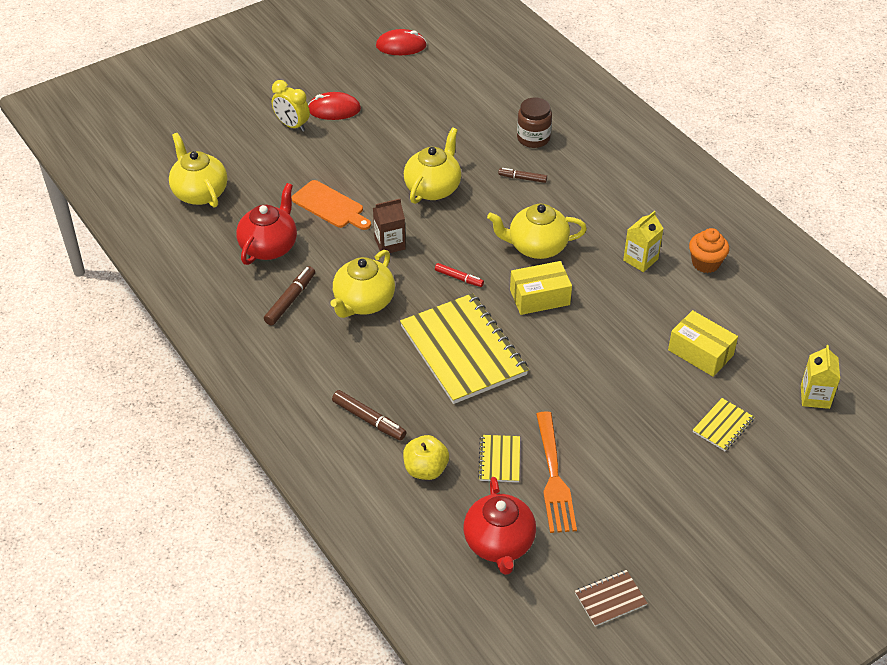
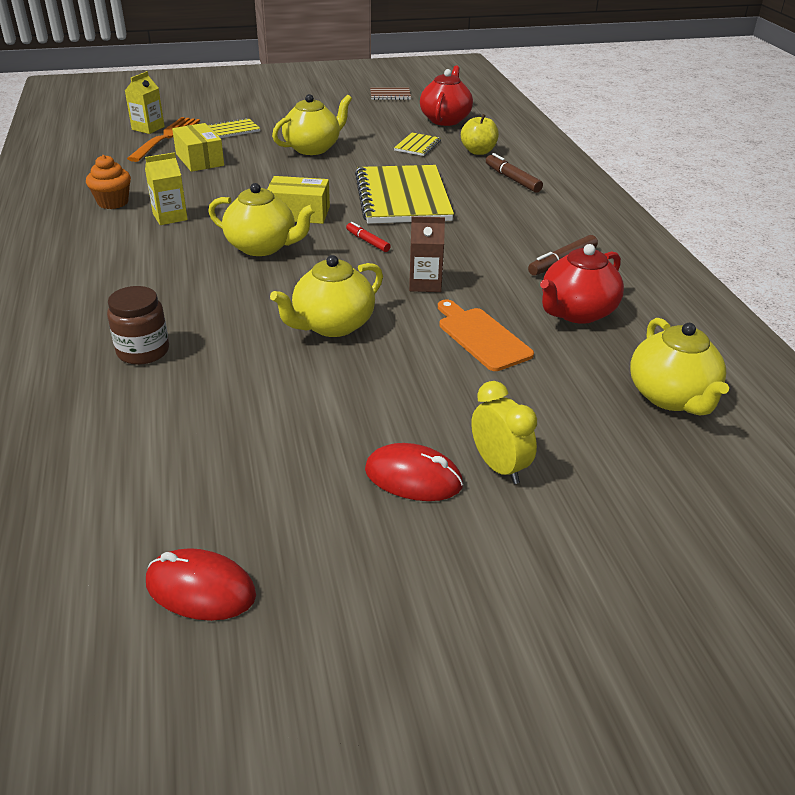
camera: 160 degrees left, 10 degrees down
yellow teapot [330,250,395,318] -> yellow teapot moved to [272,94,352,155]
brown marker [498,168,547,183] -> none
orange fork [536,411,577,533] -> orange fork moved to [127,117,200,162]

